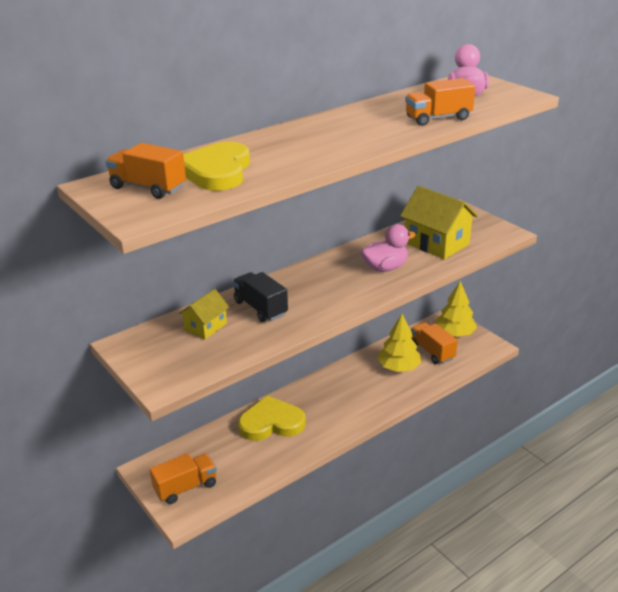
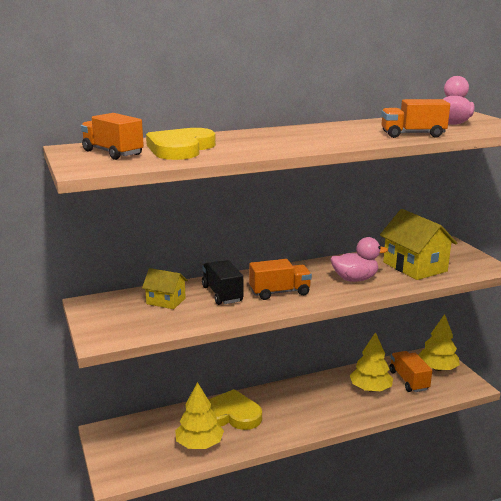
camera: 15 degrees right, 10 degrees down
orange truck [150,453,217,504] -> orange truck moved to [249,259,312,300]
yellow house [179,289,229,339] -> yellow house turned 60 degrees clockwise [142,268,188,309]
none -> yellow tree [175,382,224,449]

